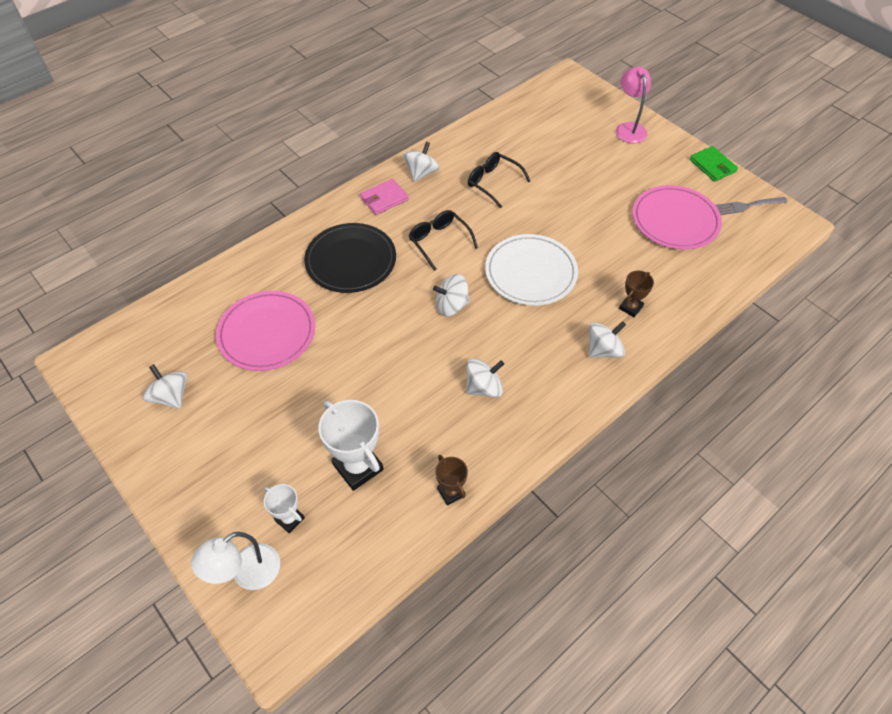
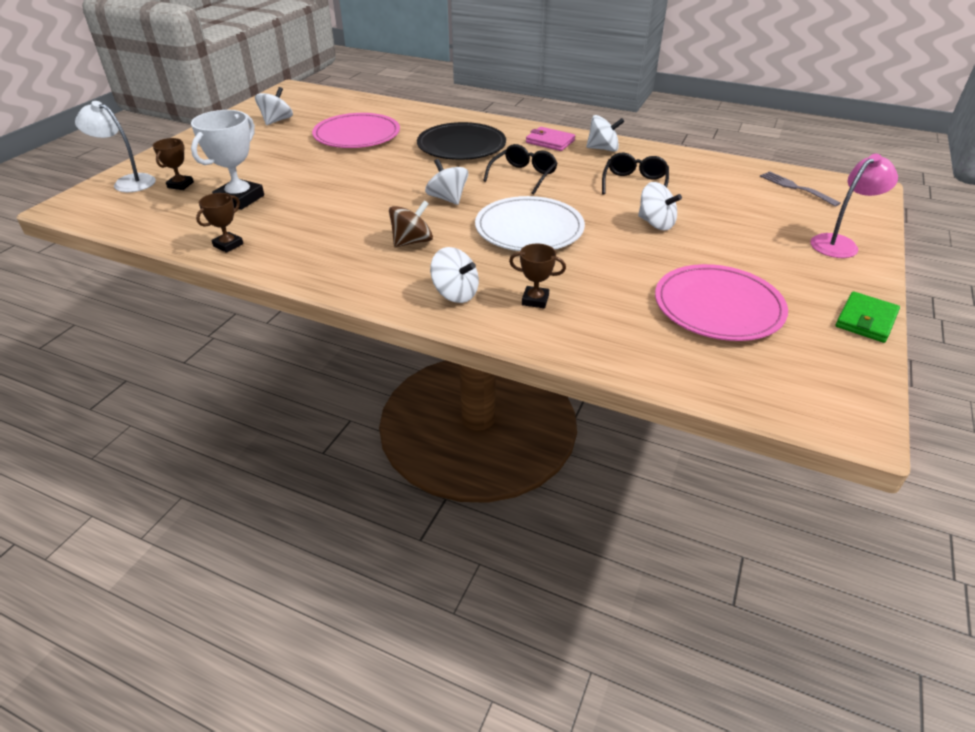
camera: 65 degrees right, 15 degrees down
white trophy [264,484,305,533] -> brown trophy [153,138,194,190]
white spinning top [466,358,504,398] -> white spinning top moved to [638,182,682,230]
grey fork [715,197,787,215] -> grey fork moved to [760,171,841,206]
none -> brown spinning top [389,200,433,247]

